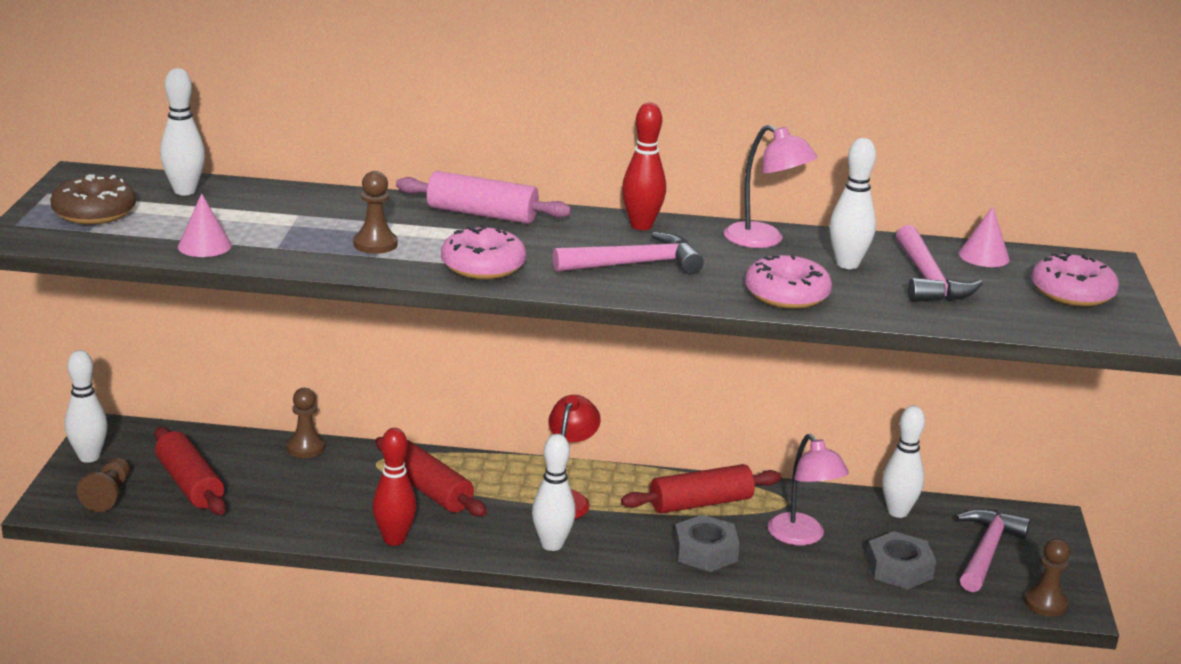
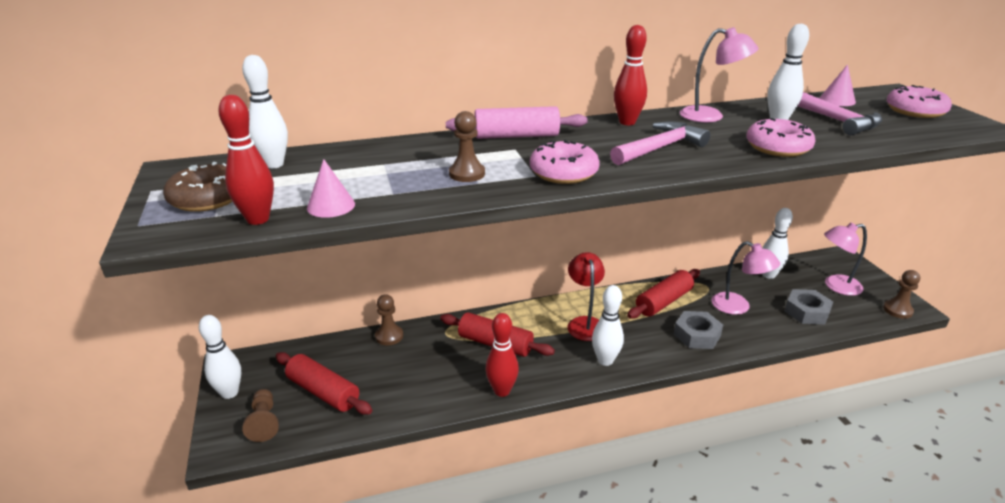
camera: 20 degrees left, 5 degrees up
pink hammer [956,509,1030,592] -> pink lamp [824,223,867,296]
none -> red bowling pin [218,95,274,225]

